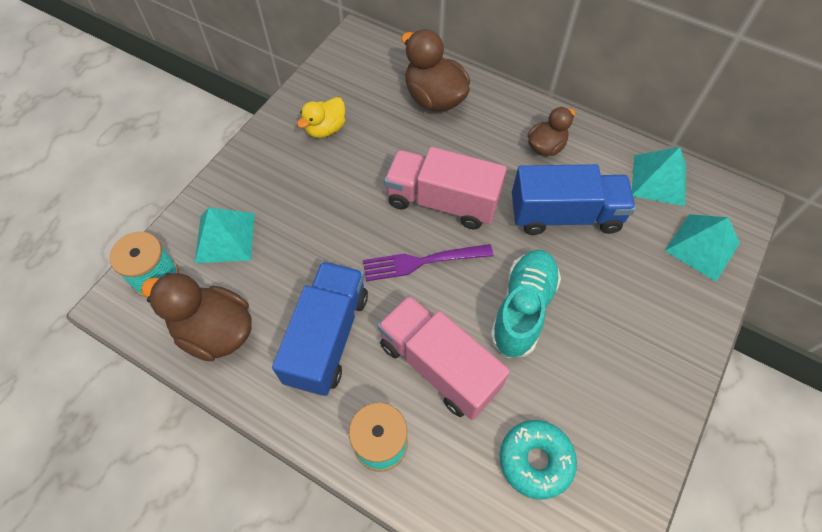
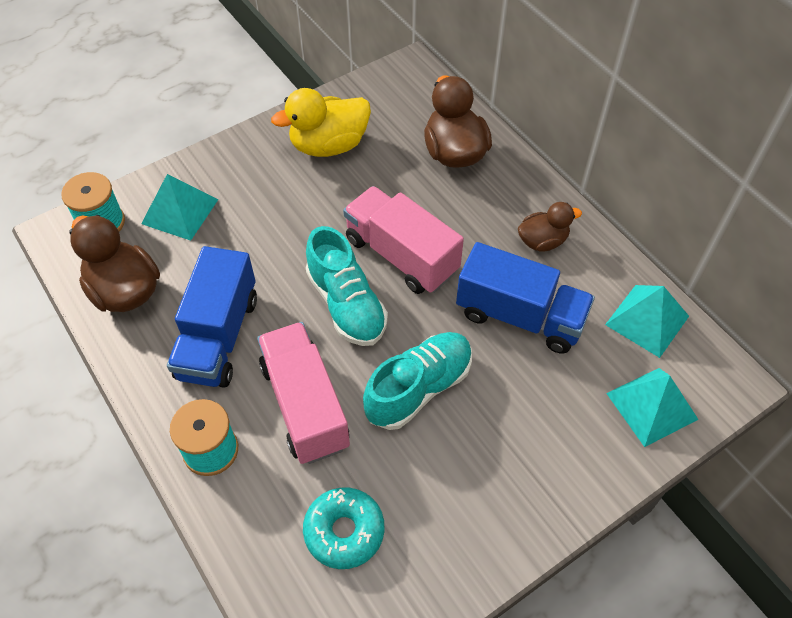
camera: 25 degrees right, 5 degrees down
blue truck [272,261,368,396] -> blue truck turned 150 degrees clockwise [167,246,257,388]
yellow duck [297,97,345,138] -> yellow duck [271,88,371,157], size x1.64
purple fork [363,244,493,281] -> turquoise shoe [306,226,388,346]

